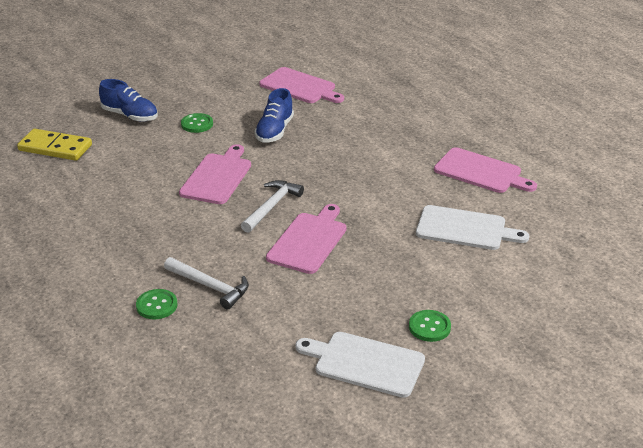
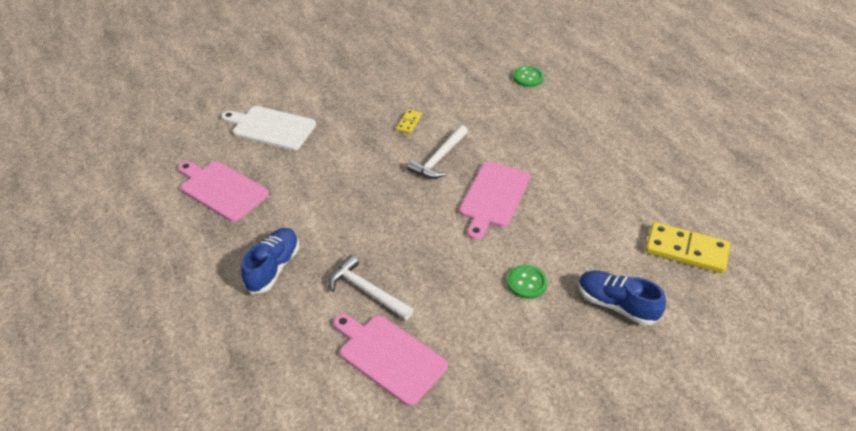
camera: 175 degrees left, 10 degrees up
white hammer [164,257,249,309] -> white hammer moved to [329,255,414,320]
blue shoe [255,88,294,143] -> blue shoe moved to [241,228,299,294]
pink cutting board [266,204,347,274] -> yellow domino [396,109,422,134]
white cutting board [295,332,425,398] -> none
green button [409,310,451,342] -> none

